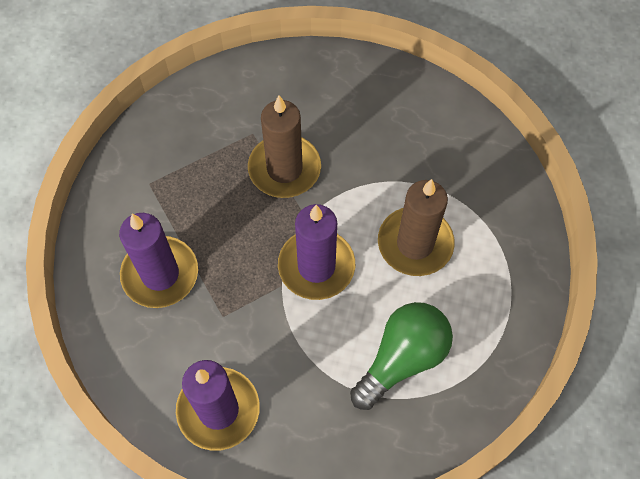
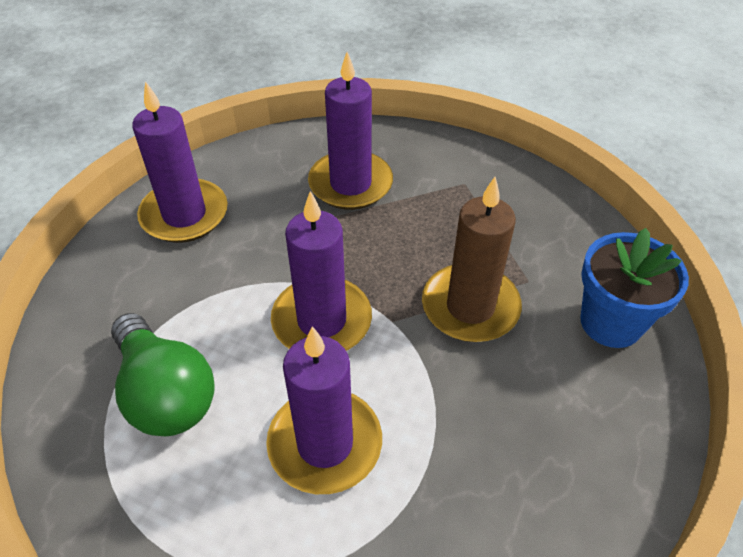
camera: 100 degrees right, 15 degrees down
brown candle [378,179,455,276] -> purple candle [266,326,382,494]
none -> blue flower pot [580,228,689,348]

